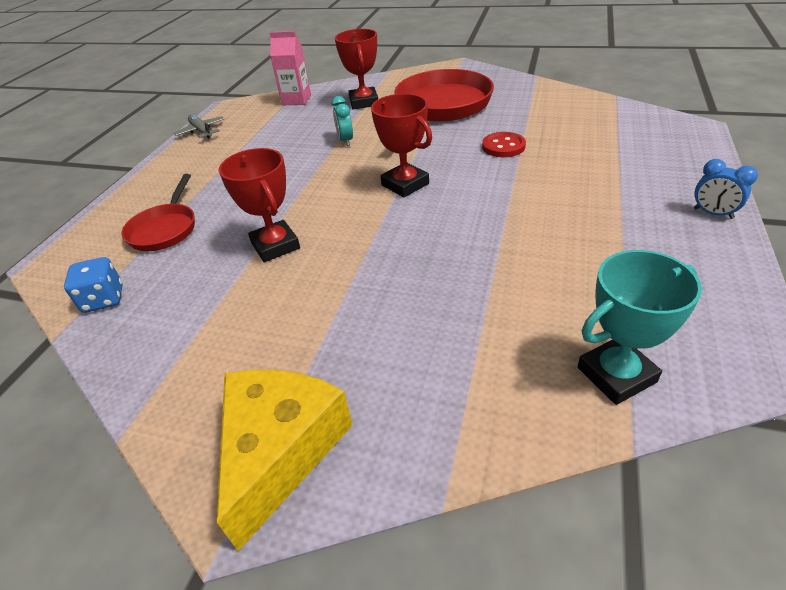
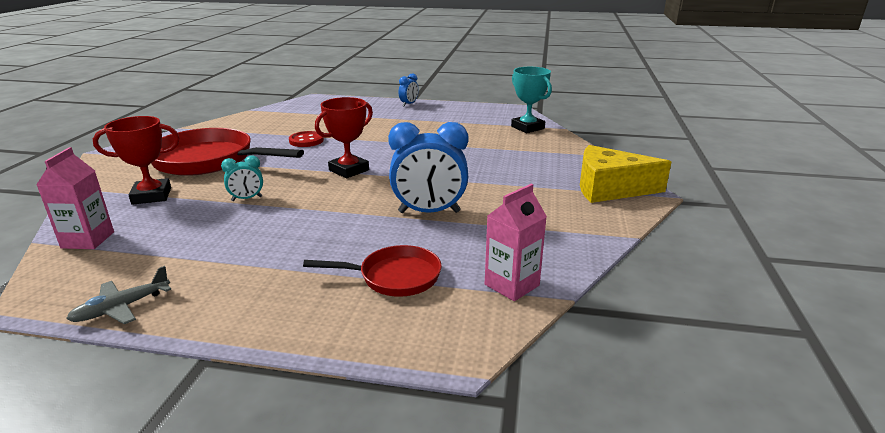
camera: 100 degrees left, 15 degrees down
blue dice [64,257,123,313] -> pink carton [485,184,547,301]
red trophy [219,148,300,262] -> blue clock [388,122,469,213]

